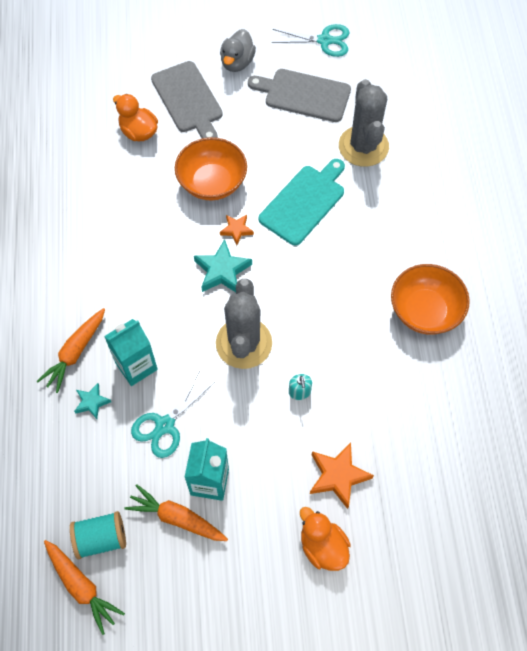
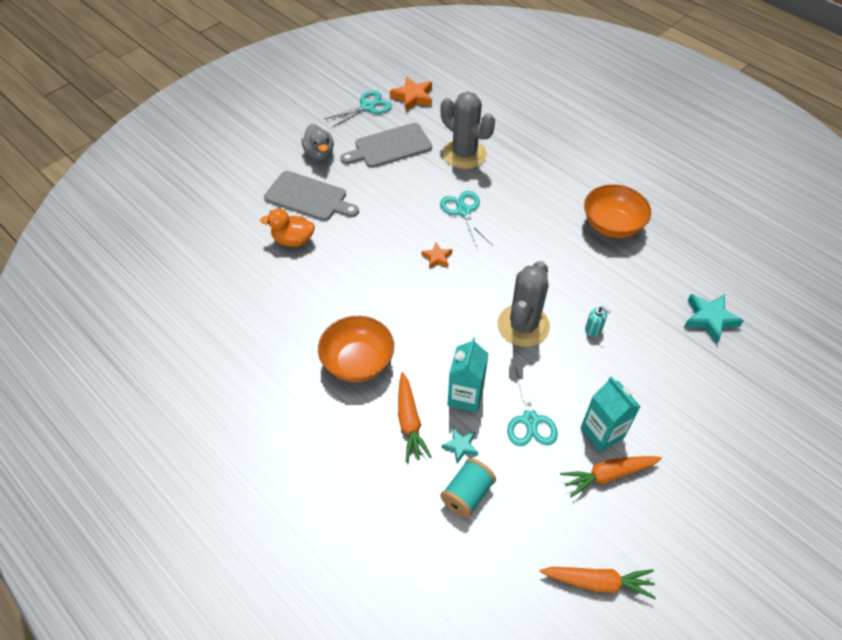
camera: 40 degrees left, 10 degrees down
turquoise spool [70,511,126,559] -> turquoise spool moved to [440,458,496,518]
orange bowl [175,137,247,200] -> orange bowl moved to [318,316,394,382]
turquoise star [194,239,252,292] -> turquoise star moved to [684,294,744,344]
grey cactus [216,279,272,369] -> grey cactus turned 60 degrees clockwise [497,261,550,347]
turquoise cutting board [259,159,345,245] -> turquoise scissors [440,191,493,249]
orange duck [300,507,351,571] -> none
orange star [310,442,374,509] -> orange star moved to [390,77,432,111]

